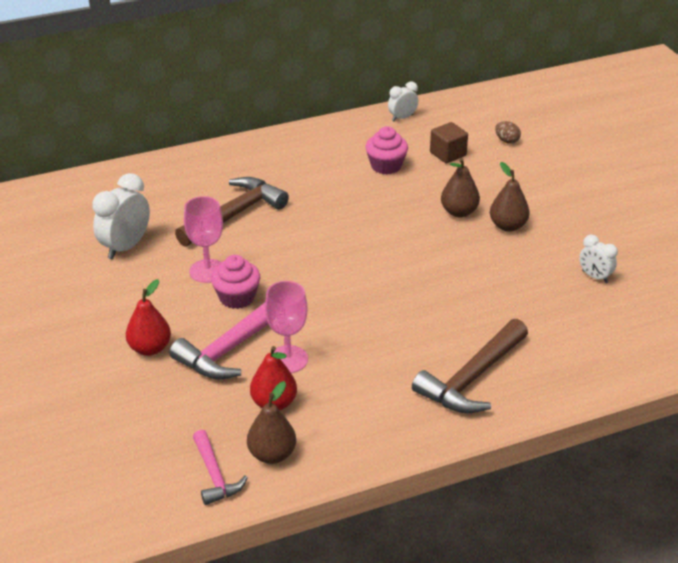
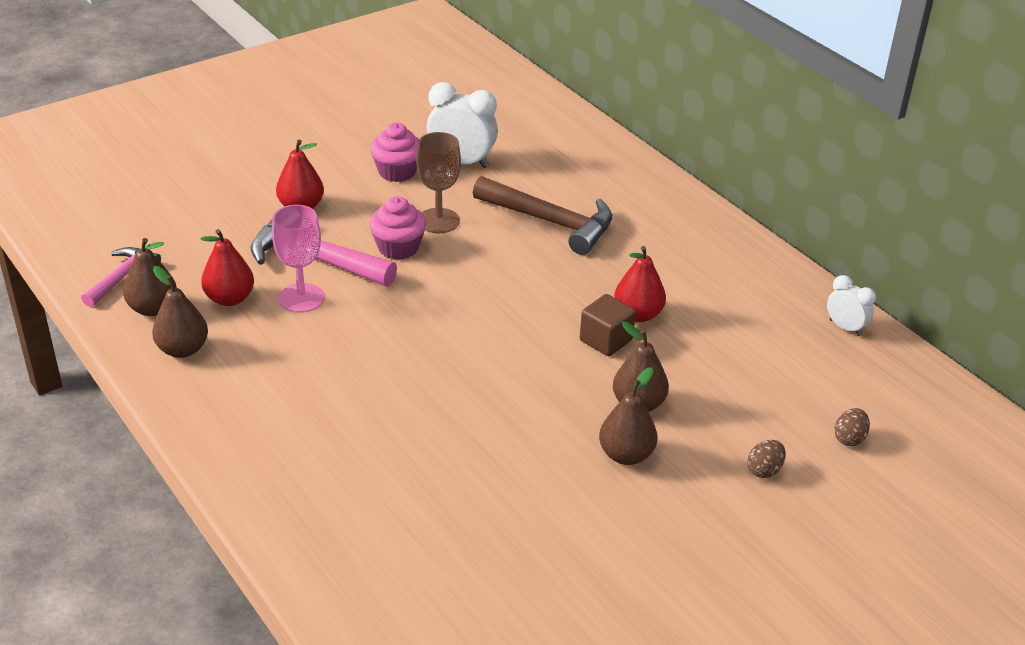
camera: 75 degrees right, 0 degrees up
pink goblet [184,196,223,283] -> brown goblet [416,132,461,233]
pink hammer [193,430,248,505] -> pink hammer turned 150 degrees clockwise [81,247,161,307]
pink cupcake [365,126,408,174] -> pink cupcake moved to [370,123,419,182]
brown hammer [412,319,528,413] -> none
brown cube [430,122,468,163] -> brown cube moved to [580,294,636,356]
white clock [579,235,618,283] -> none
none -> brown pear [152,266,208,358]
none -> red pear [614,246,666,322]
none -> brown egg [747,440,786,478]

